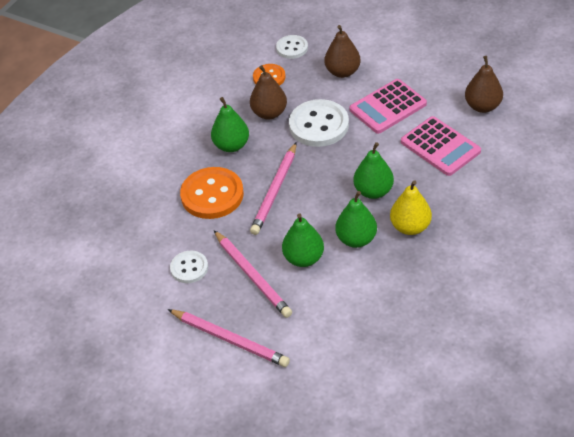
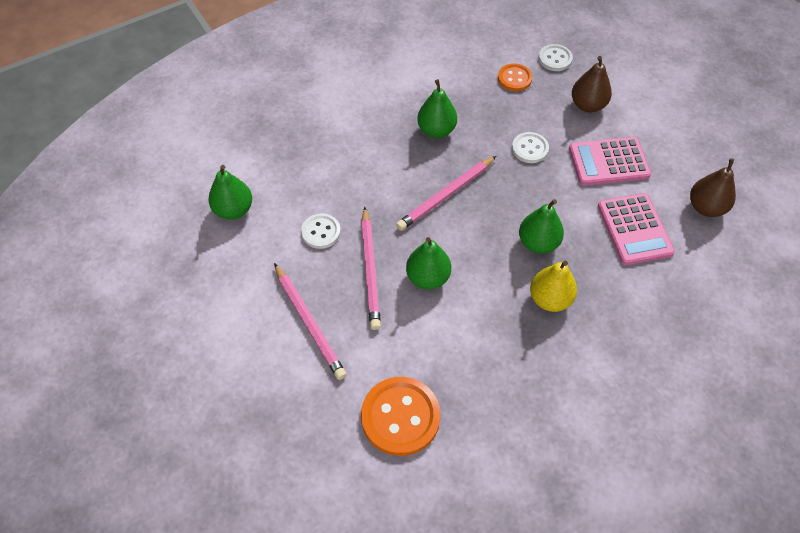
camera: 25 degrees right, 10 degrees up
orange button [180,167,244,219] -> orange button moved to [361,377,441,456]
brown pear [250,65,287,119] -> none
white button [289,99,349,147] -> white button [512,132,549,163], size x0.57
green pear [335,191,377,248] -> green pear moved to [208,165,252,220]

